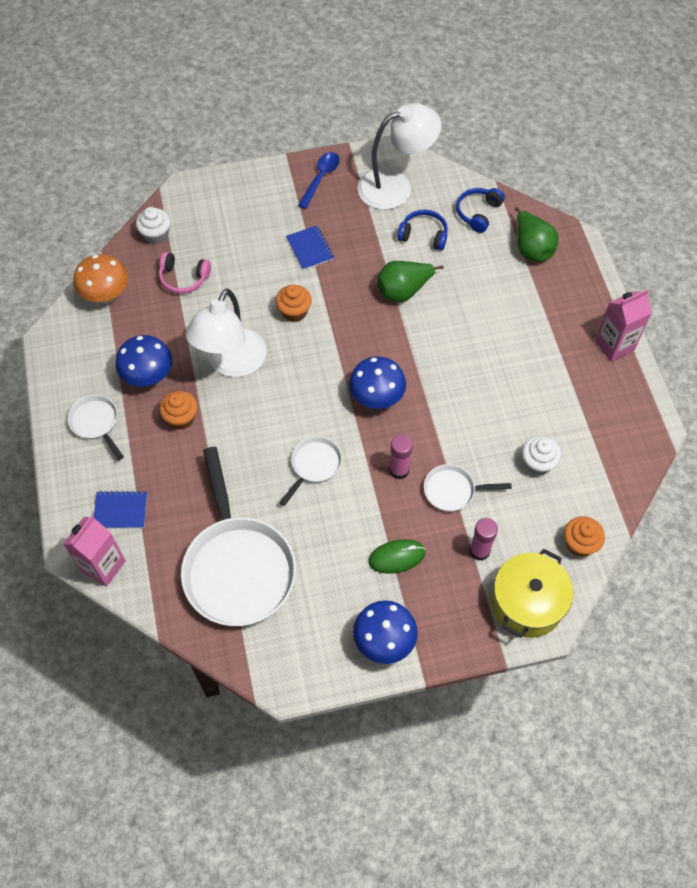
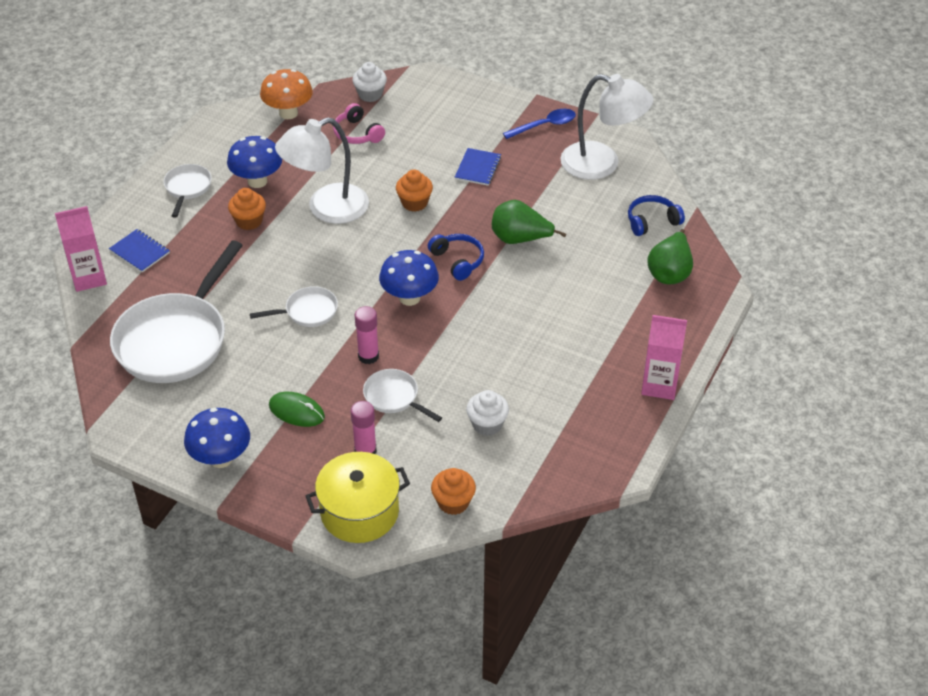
camera: 40 degrees right, 15 degrees down
blue headphones [397,209,448,250] -> blue headphones moved to [428,234,484,281]

